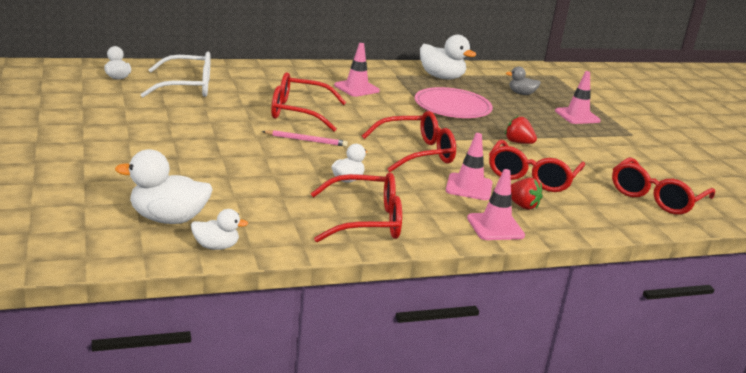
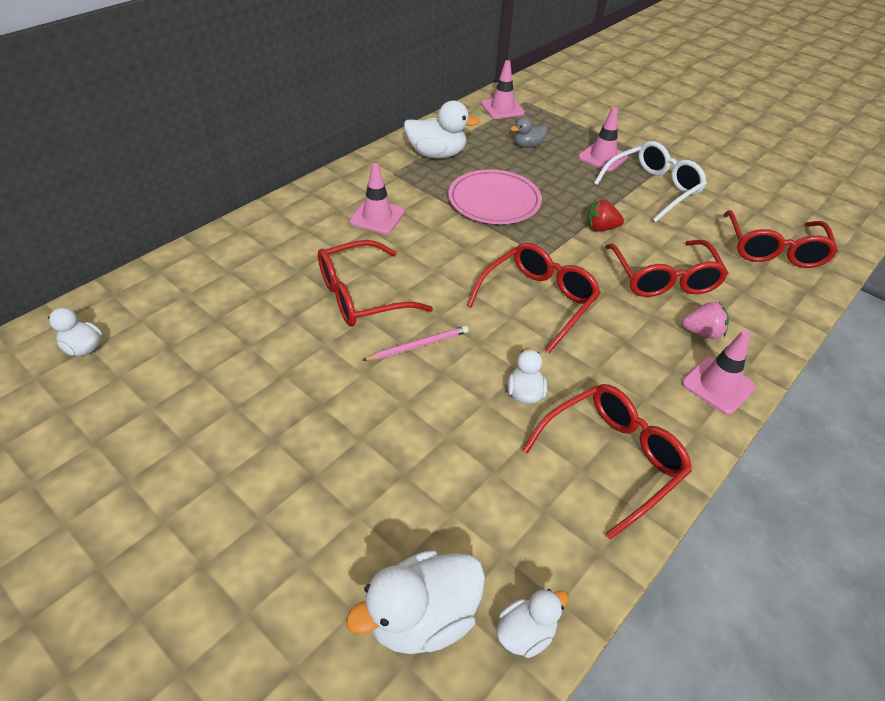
camera: 30 degrees left, 20 degrees up
white glasses [141,52,211,97] -> white glasses moved to [594,141,707,222]
pink traffic cone [446,133,493,200] -> pink traffic cone moved to [481,60,525,119]
red strawberry [511,177,543,210] -> pink strawberry [682,302,729,339]

